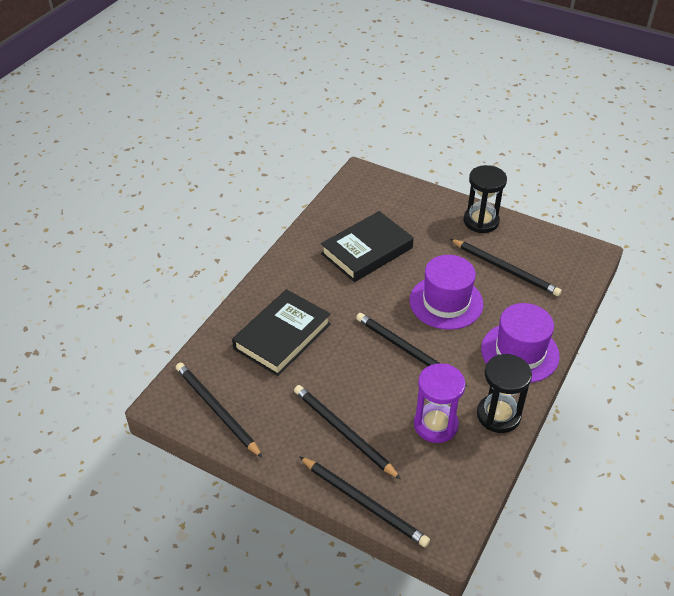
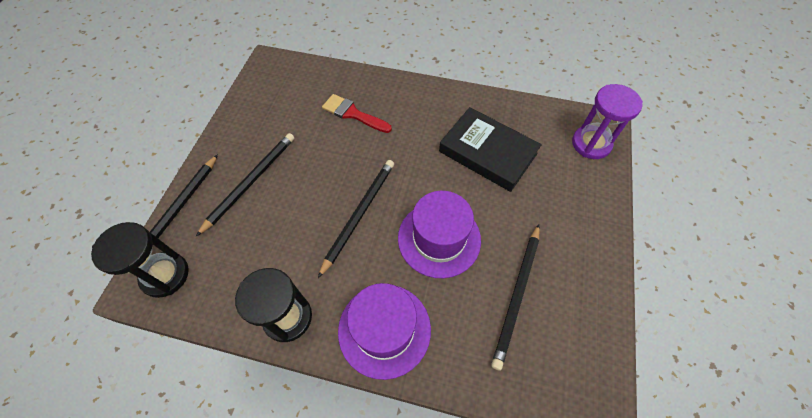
camera: 75 degrees right, 15 degrees up
black pencil [176,363,263,458] -> none
black book [232,289,331,376] -> red brush [322,94,392,133]
purple hourglass [414,363,466,443] -> purple hourglass moved to [572,84,643,159]
black hourglass [464,165,507,233] -> black hourglass moved to [91,222,189,298]

